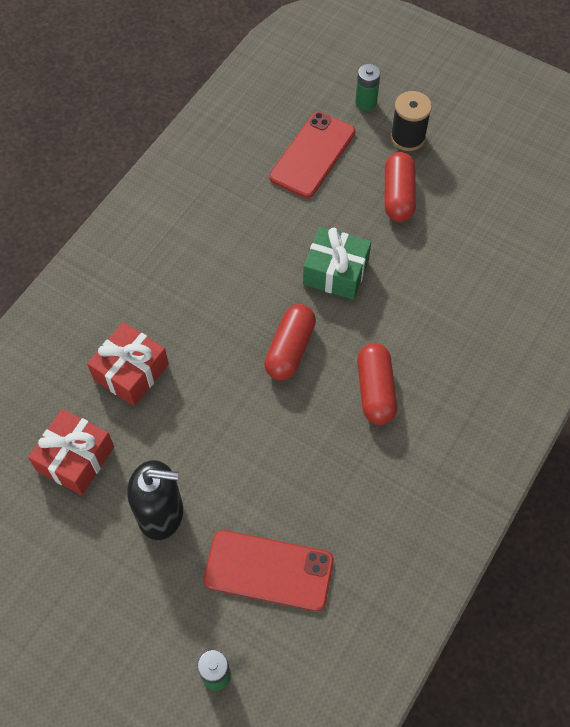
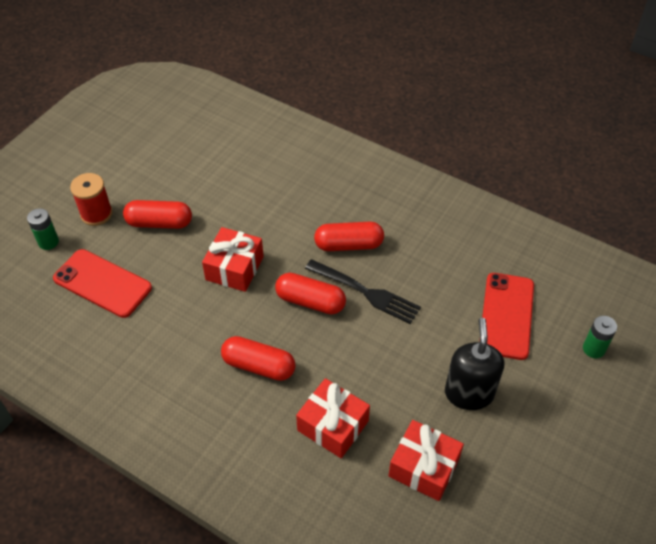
camera: 90 degrees left, 10 degrees down
green gift [303,227,371,300] -> red gift [202,227,264,292]
black spool [390,91,432,151] -> red spool [70,173,113,226]
none -> red capsule [221,336,296,381]
none -> black fork [305,259,421,324]

